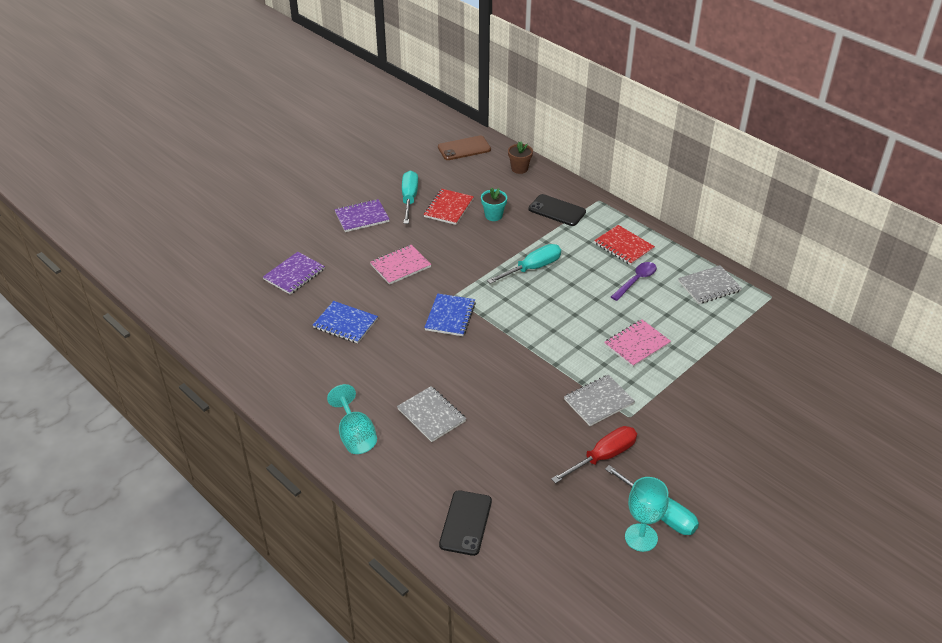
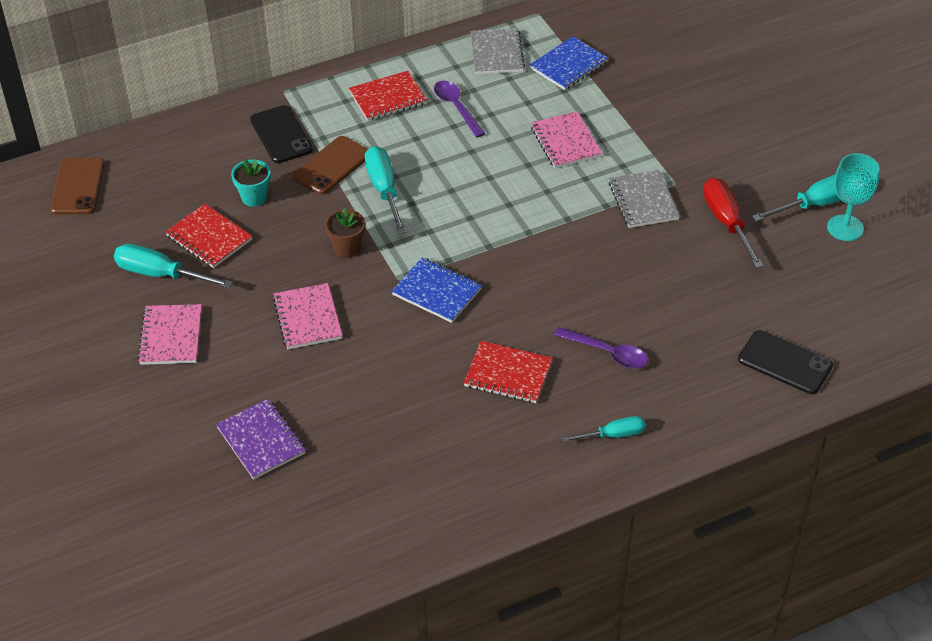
camera: 70 degrees left, 5 degrees up
blue notebook [313,301,378,344] -> blue notebook moved to [530,36,608,90]
turquoise goblet [327,384,377,454] -> turquoise screwdriver [562,416,646,442]
purple notebook [335,199,390,232] -> pink notebook [137,304,202,365]
grey notebook [397,386,466,442] -> purple spoon [554,327,648,369]
brown flower pot [508,141,533,174] -> brown flower pot moved to [325,208,365,258]
black phone [528,194,586,226] -> black phone turned 75 degrees counterclockwise [250,105,313,163]
none -> brown phone [293,136,368,195]
none -> red notebook [464,341,553,403]

